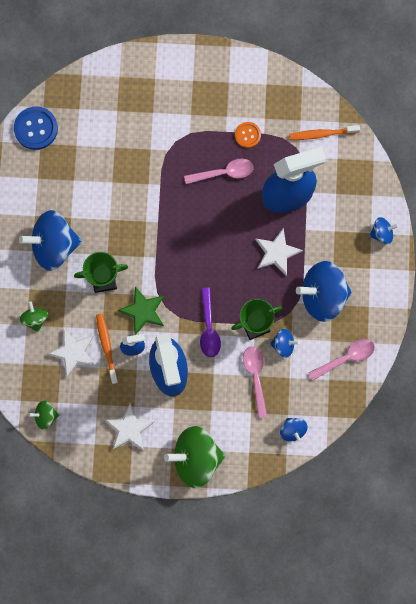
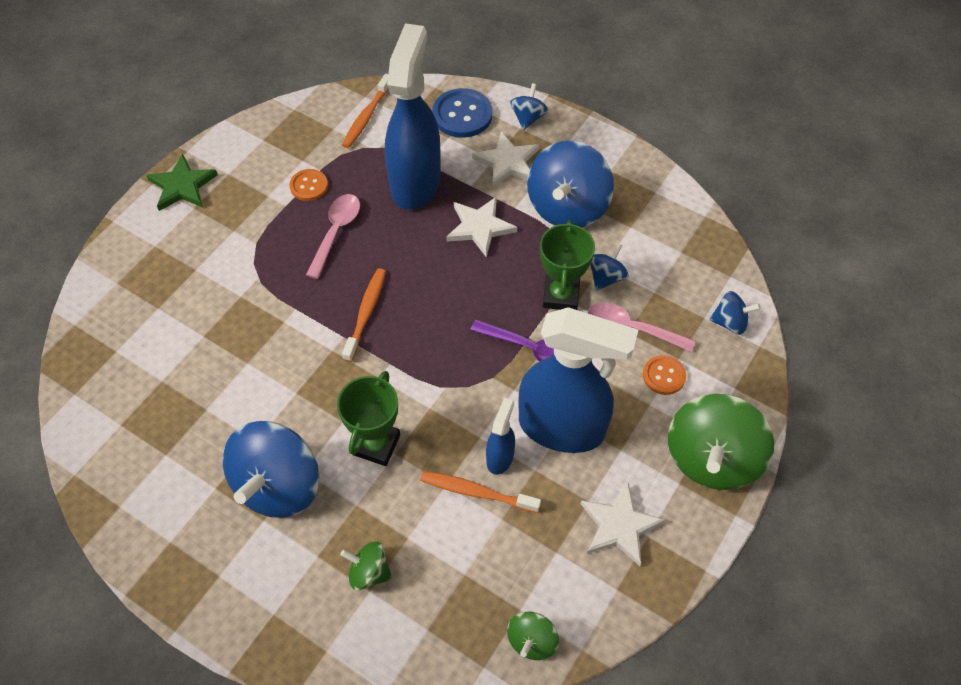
camera: 60 degrees left, 20 degrees down
blue button [14,106,58,150] -> blue button moved to [432,88,492,138]
white star [47,329,95,377] -> white star moved to [472,131,539,188]
green star [117,286,164,335] -> green star moved to [146,154,218,211]
pink spoon [308,339,375,380] -> none
none -> orange toothbrush [342,268,386,362]
none -> orange button [643,355,686,395]

